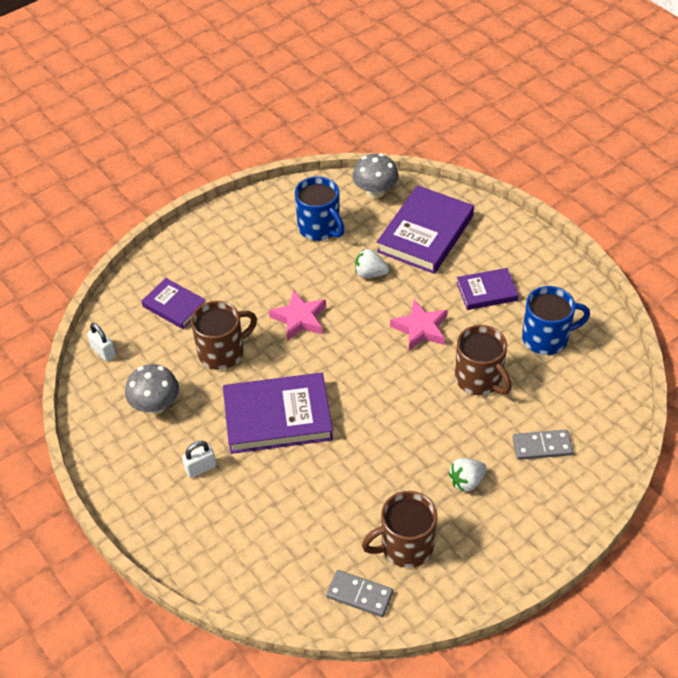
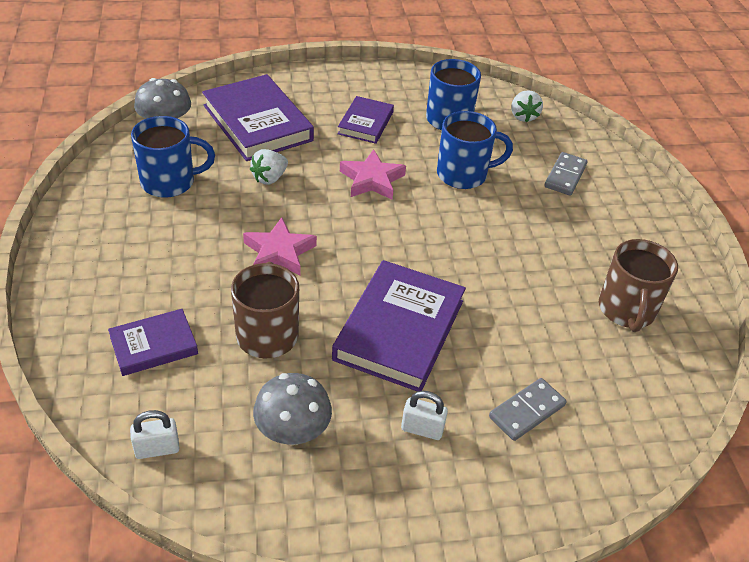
camera: 65 degrees left, 5 degrees down
white padlock [182,441,216,478] -> white padlock turned 75 degrees counterclockwise [401,391,448,440]
grey domino [326,570,393,617] -> grey domino moved to [489,378,567,441]
white strawberry [449,458,487,492] -> white strawberry moved to [511,90,543,122]
brown mug [455,325,512,395] -> blue mug [437,111,513,189]

